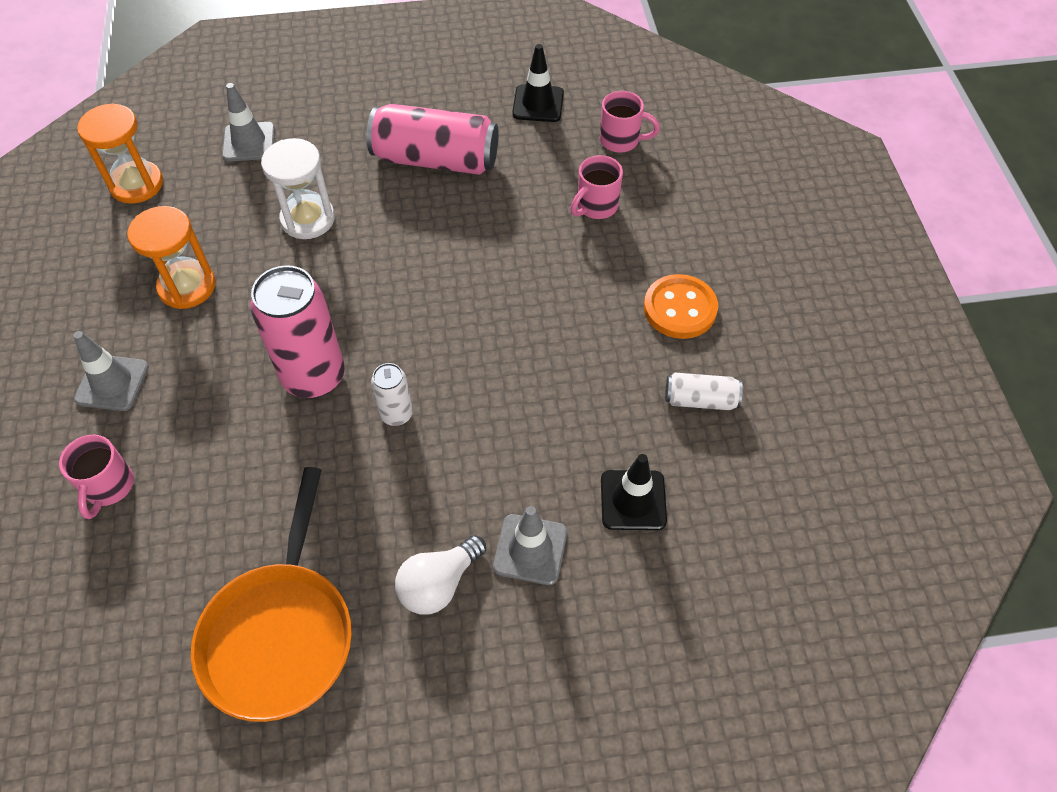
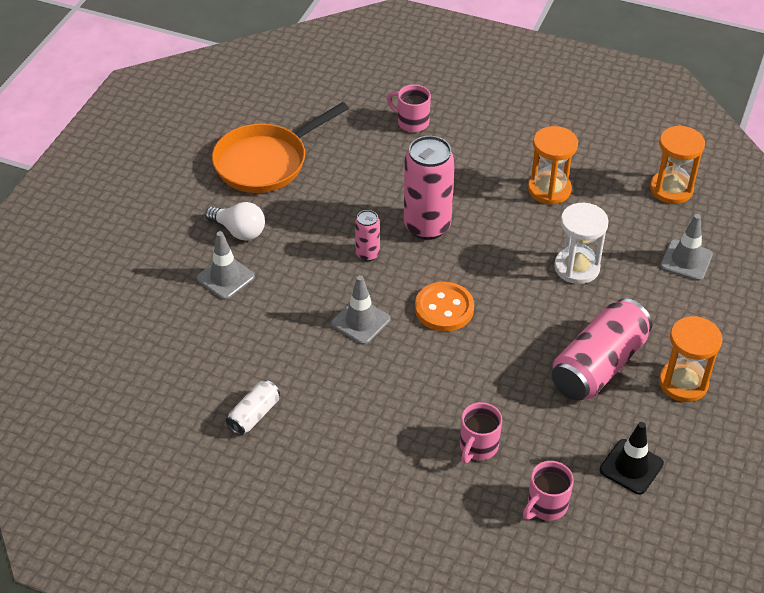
camera: 120 degrees right, 10 degrees down
grey traffic cone [73,331,149,411] -> grey traffic cone moved to [331,275,391,345]
orange pan [191,467,352,722] -> orange pan turned 75 degrees counterclockwise [212,102,349,193]
white can [371,363,413,426] -> pink can [355,210,380,261]
white light bulb [395,535,486,615] -> white light bulb turned 135 degrees clockwise [205,202,265,241]
pink mug [570,155,623,219] -> pink mug turned 135 degrees counterclockwise [460,402,502,463]
black traffic cone [601,454,667,530] -> none
orange button [644,274,718,339] -> orange button moved to [415,282,474,331]
none -> orange hourglass [659,316,723,402]

